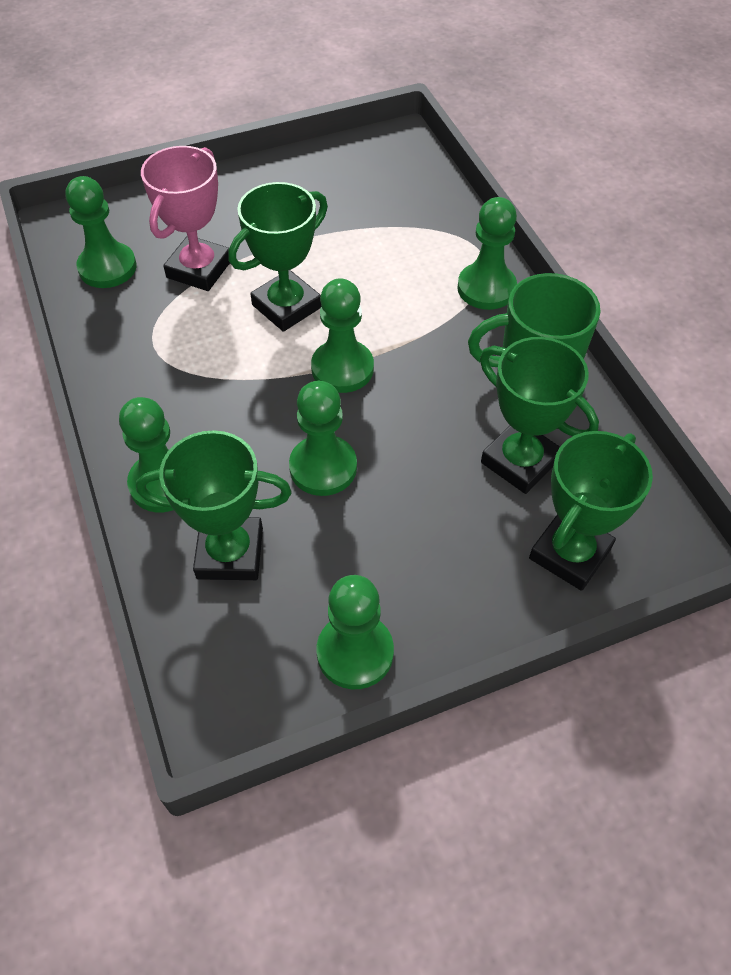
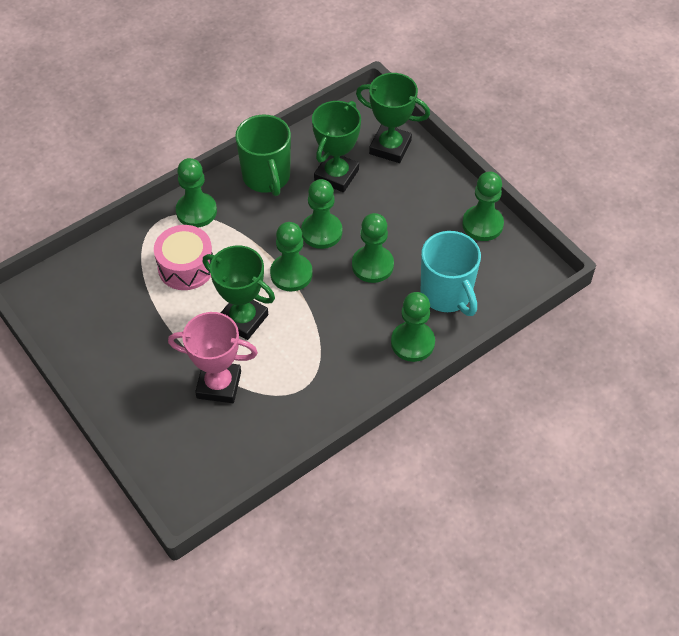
camera: 105 degrees left, 0 degrees up
green pawn [66,176,137,288] -> green pawn moved to [301,179,342,249]
green trophy [136,430,292,580] -> turquoise mug [421,231,481,316]
none -> pink drum [154,225,213,290]

